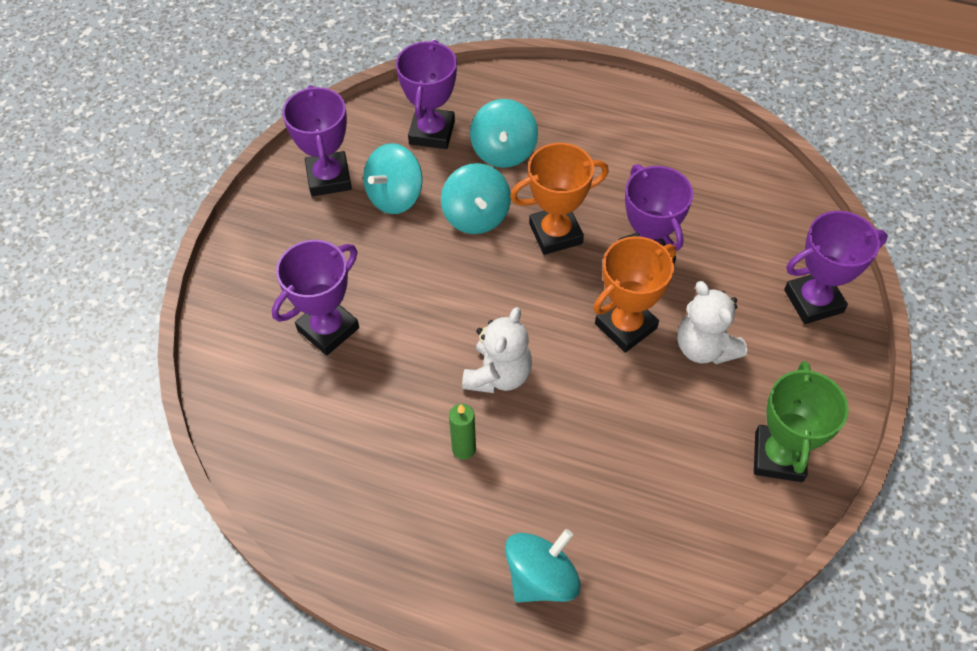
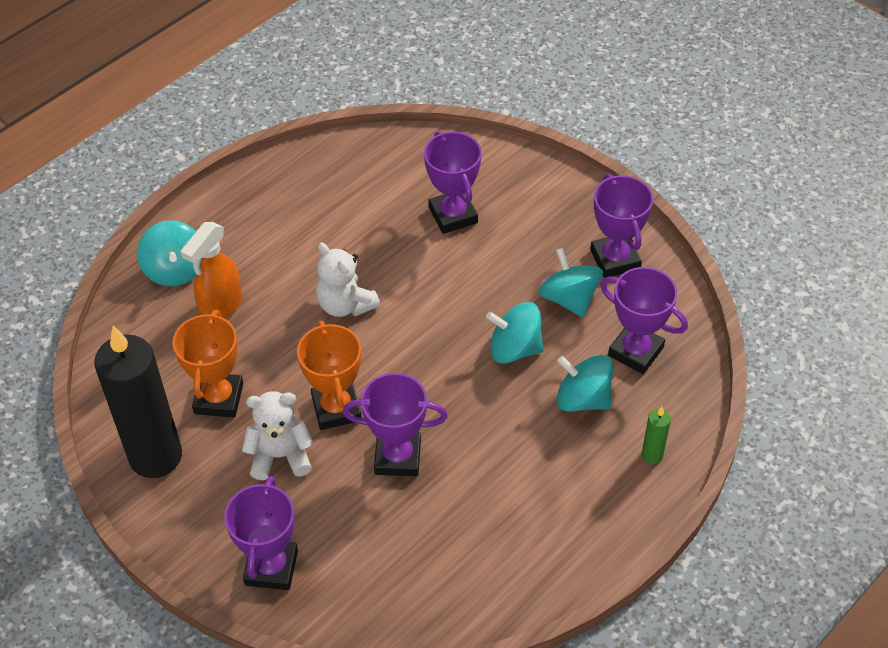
camera: 115 degrees right, 5 degrees down
purple trophy [282,85,352,197] -> purple trophy turned 60 degrees clockwise [590,174,653,278]
green candle [449,404,476,460] -> green candle moved to [642,407,671,464]
orange trophy [510,143,609,255] -> orange trophy moved to [172,310,243,418]
green trophy [754,361,849,482] -> black candle [94,326,182,478]
none -> orange spray bottle [180,222,242,319]

